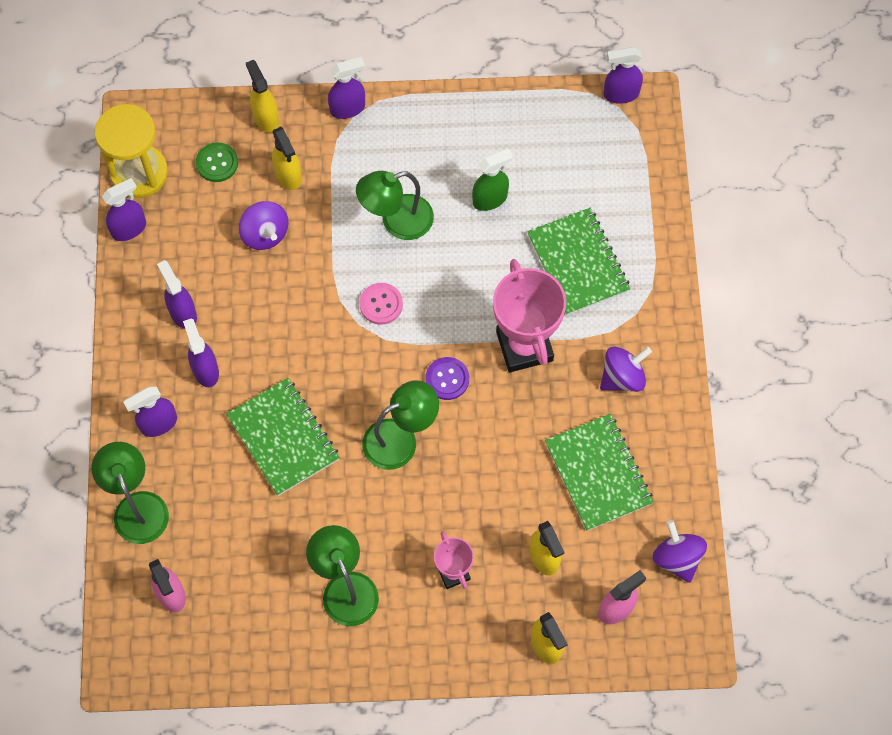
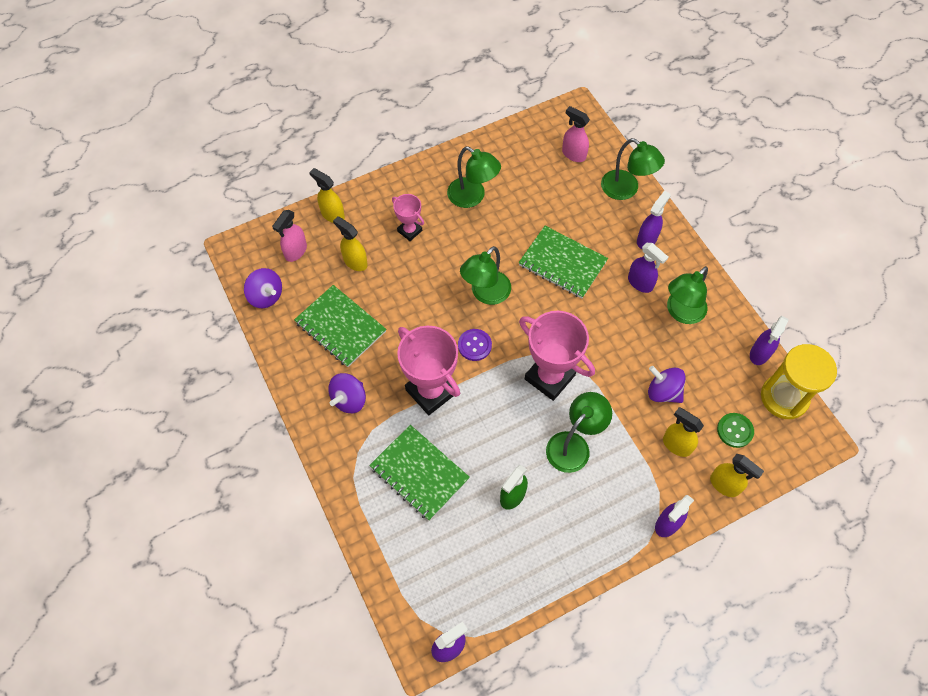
camera: 155 degrees right, 5 degrees down
purple spray bottle [157,260,197,329] -> green lamp [667,266,708,324]
pink button [359,283,403,325] -> pink trophy [519,311,595,401]

